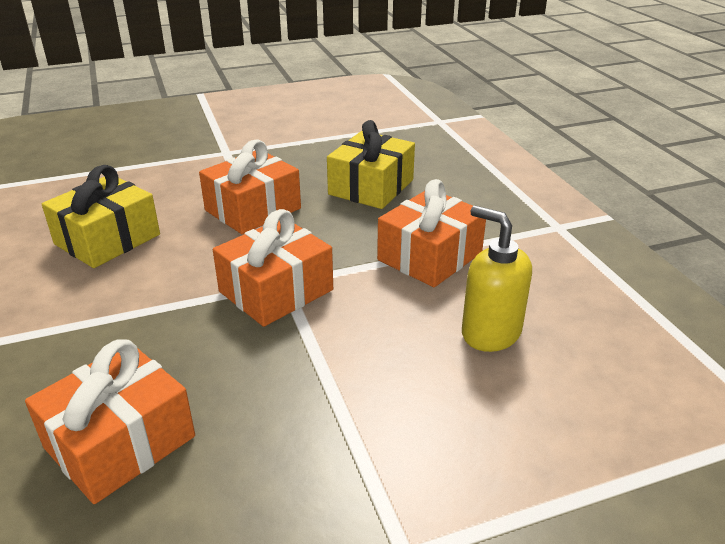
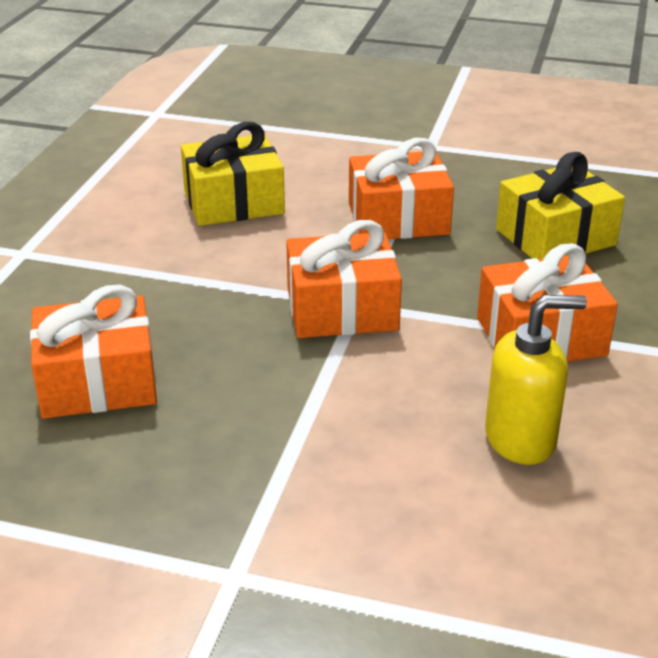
camera: 35 degrees right, 0 degrees up
yellow soap dispenser [462,206,532,352] -> yellow soap dispenser turned 90 degrees clockwise [485,295,587,465]

